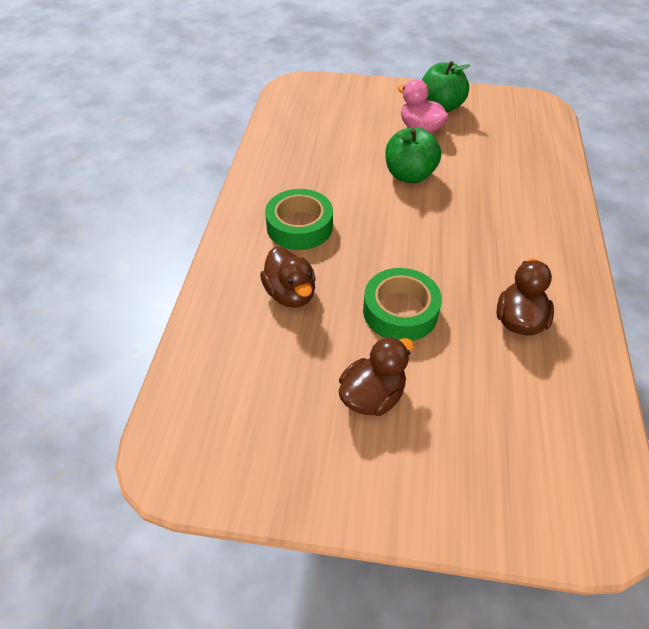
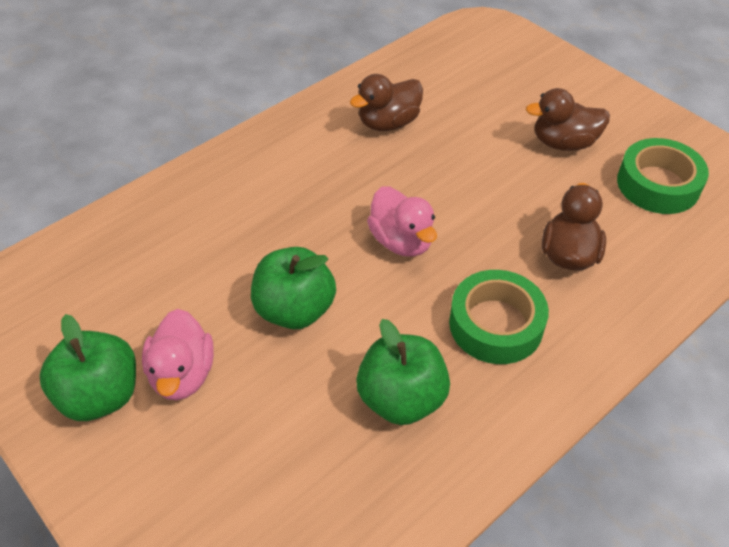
camera: 140 degrees left, 0 degrees up
green tape [363,268,442,341] -> green tape moved to [617,138,709,214]
none -> green apple [356,319,450,425]
none -> pink duck [367,186,437,257]

